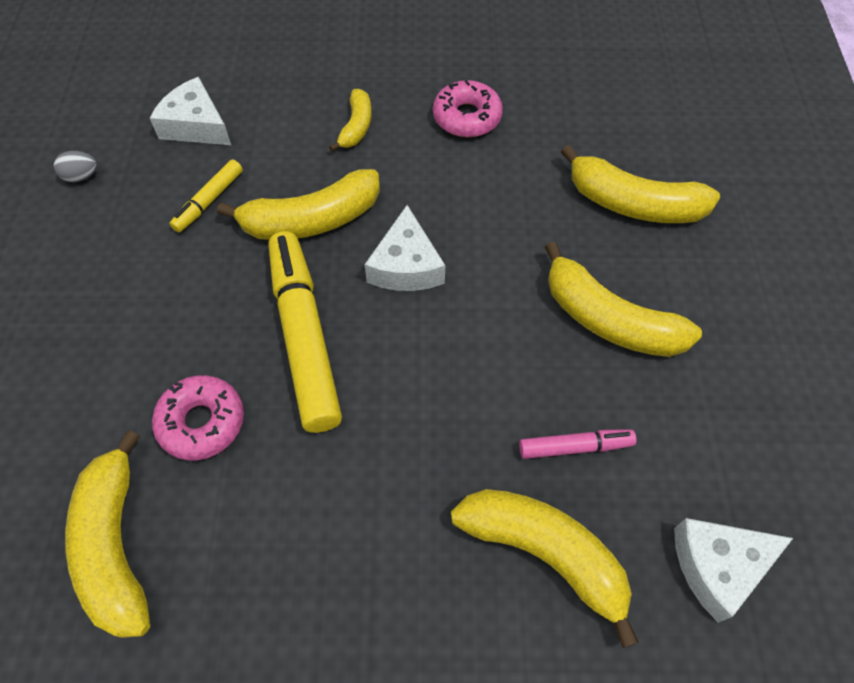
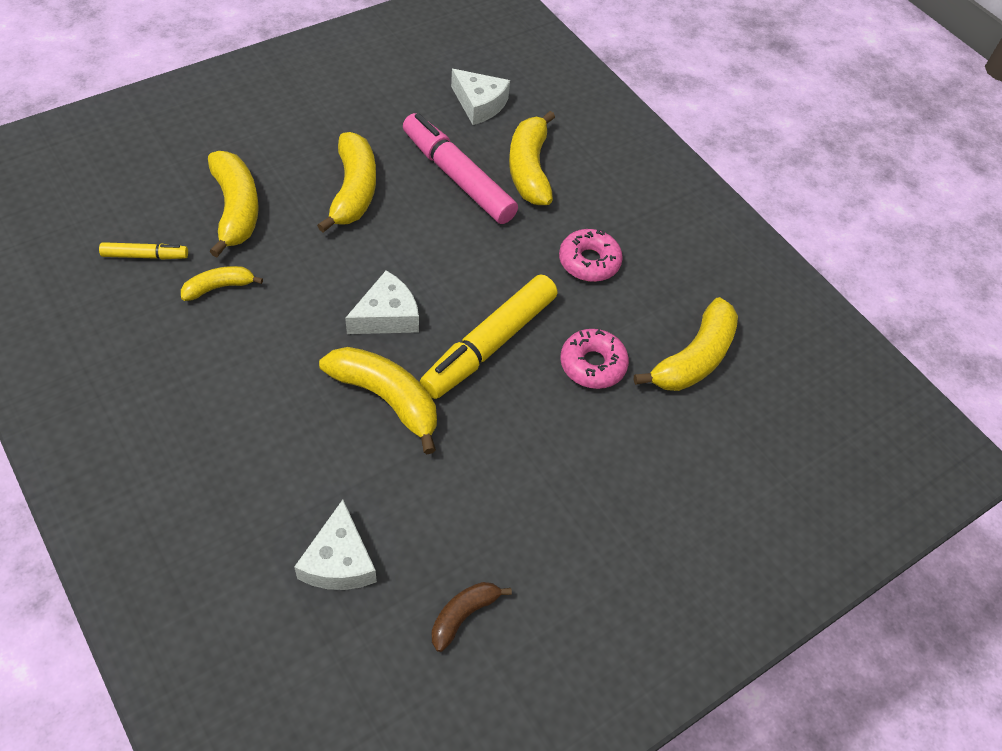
camera: 130 degrees left, 5 degrees down
grey egg [54,151,97,182] -> brown banana [432,582,512,652]
yellow marker [169,160,243,233] -> yellow marker moved to [99,242,188,260]
yellow banana [329,89,372,152] -> yellow banana moved to [181,266,263,301]
pink donut [433,80,503,137] -> pink donut moved to [559,229,623,282]
pink marker [519,429,636,459] -> pink marker [403,113,518,224], size x2.06

